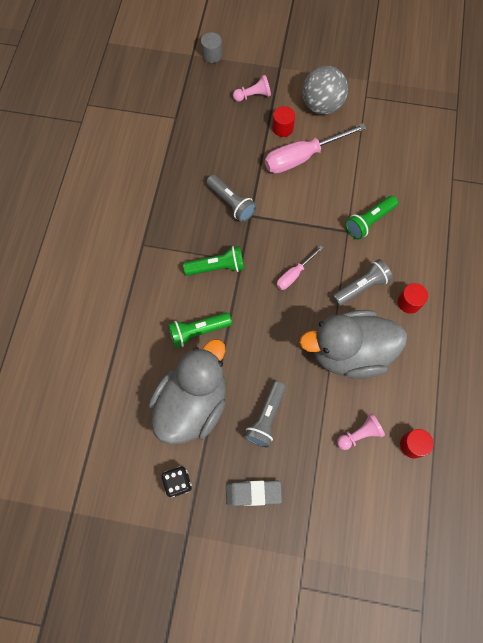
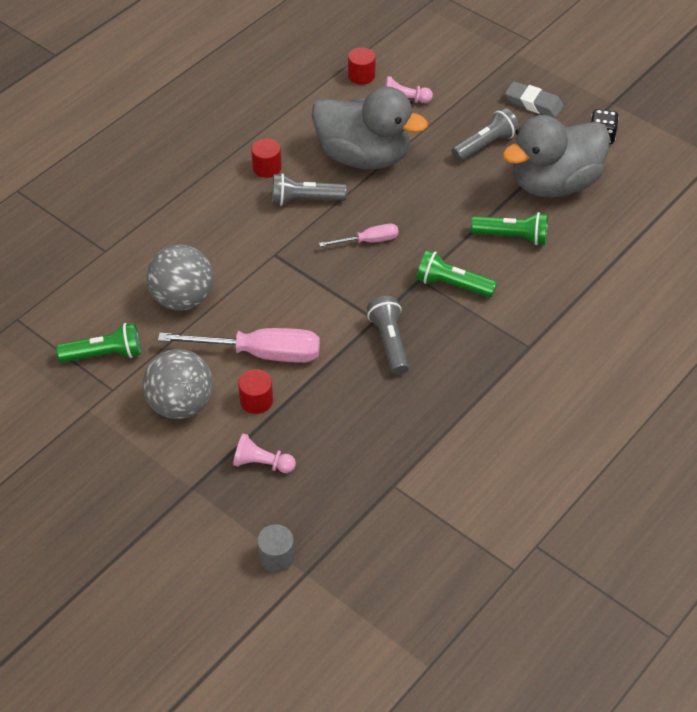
camera: 150 degrees left, 20 degrees down
green flashlight [345,196,398,240] -> green flashlight moved to [56,323,141,362]
none -> grey ball [147,244,213,311]

